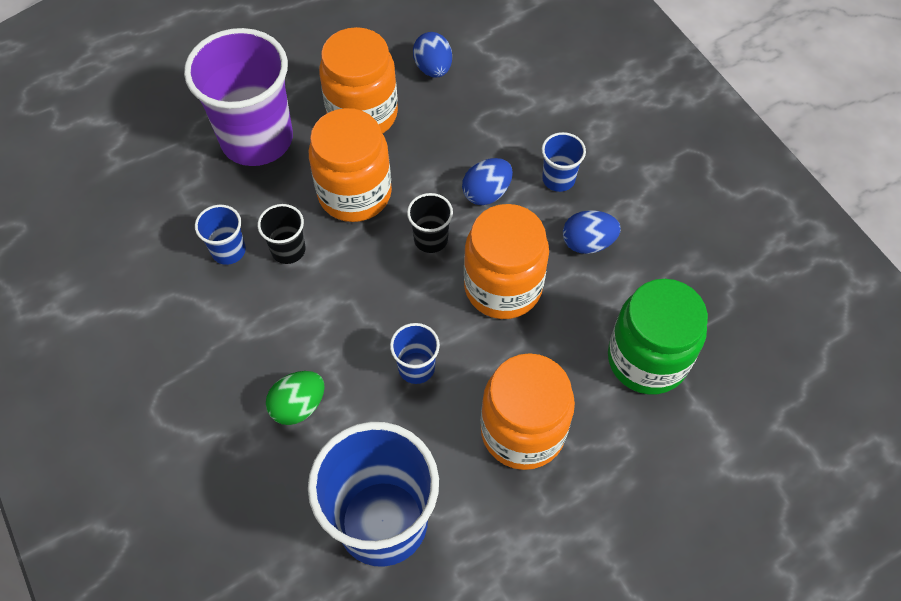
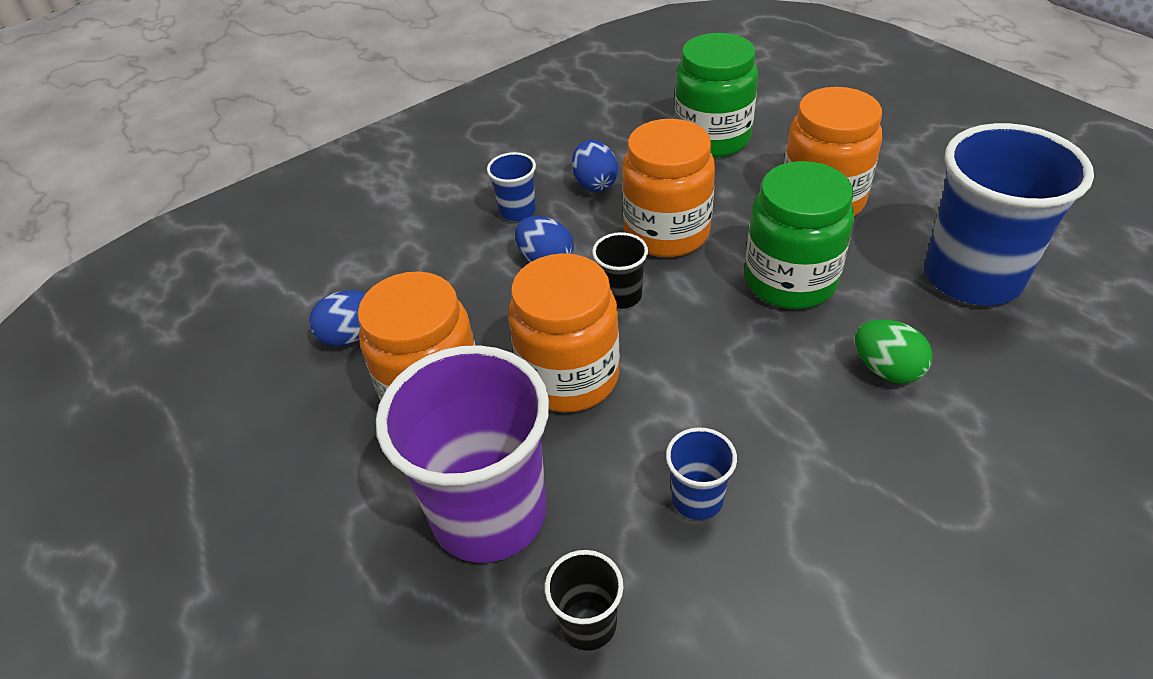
camera: 95 degrees left, 15 degrees down
black cup [258,204,305,264] -> black cup moved to [545,550,624,651]
blue cup [390,323,440,384] -> green jar [745,161,854,309]

